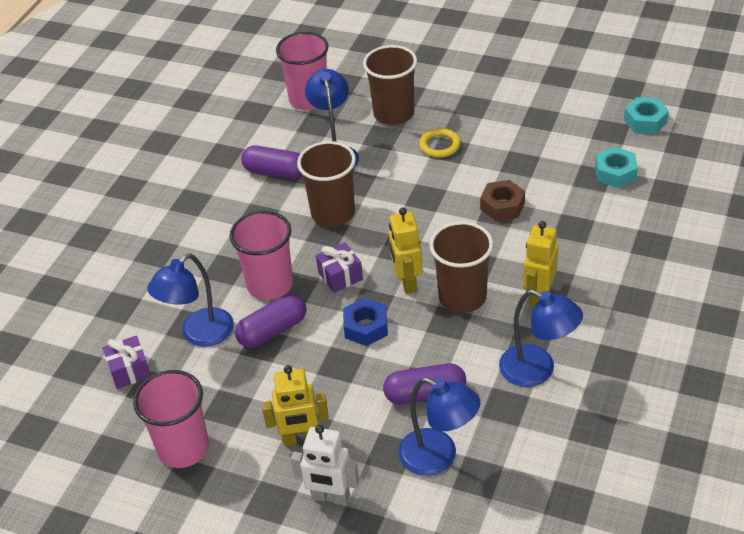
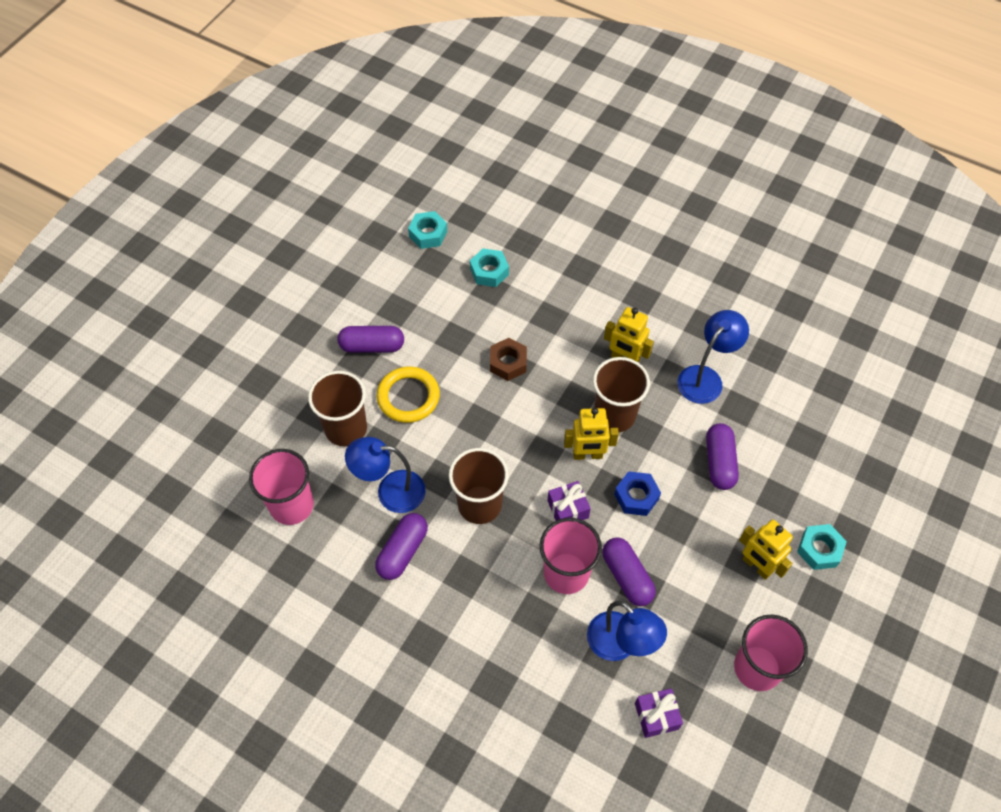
camera: 85 degrees left, 15 degrees up
yellow robot [262,365,329,446] -> yellow robot turned 135 degrees clockwise [739,520,793,580]
white robot [291,425,359,506] -> turquoise nut [797,524,847,570]
blue lamp [398,378,481,476] -> none
yellow ring [419,128,460,158] -> yellow ring [377,367,440,423], size x1.54
none -> purple capsule [337,326,404,353]

